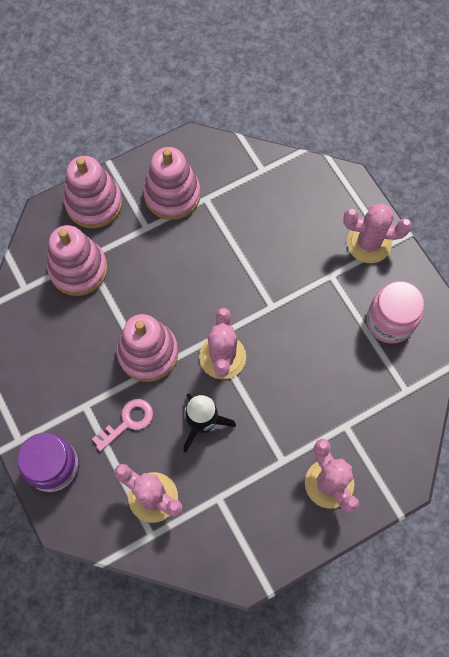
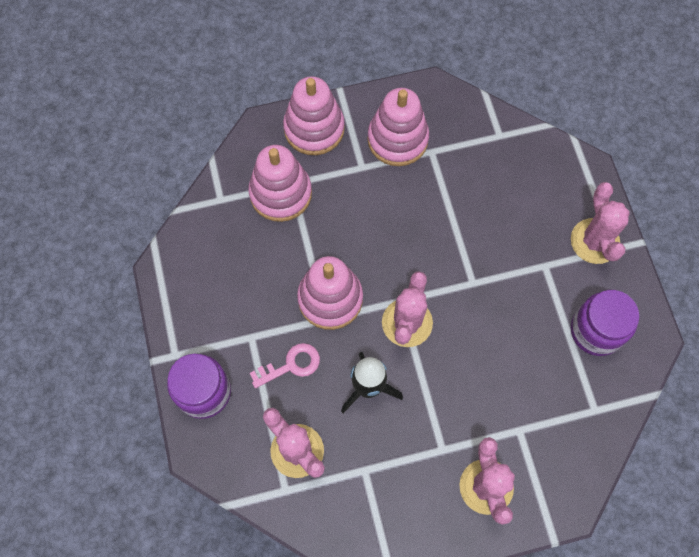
camera: 15 degrees right, 0 degrees up
pink cactus [343,203,412,263] -> pink cactus turned 60 degrees clockwise [571,182,630,264]
pink jar [366,281,424,344] -> purple jar [571,290,639,356]

